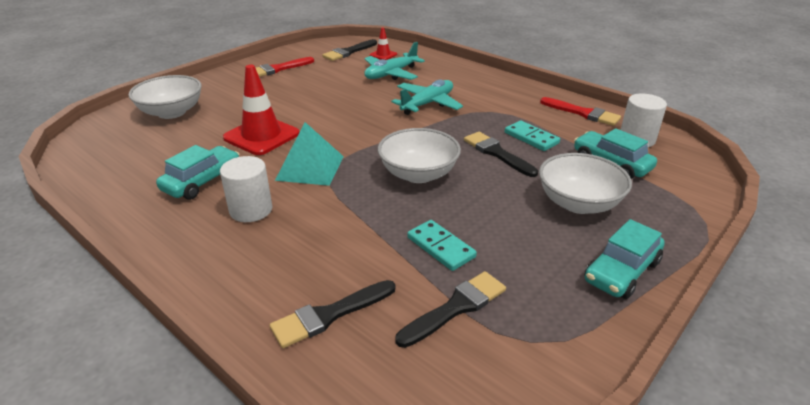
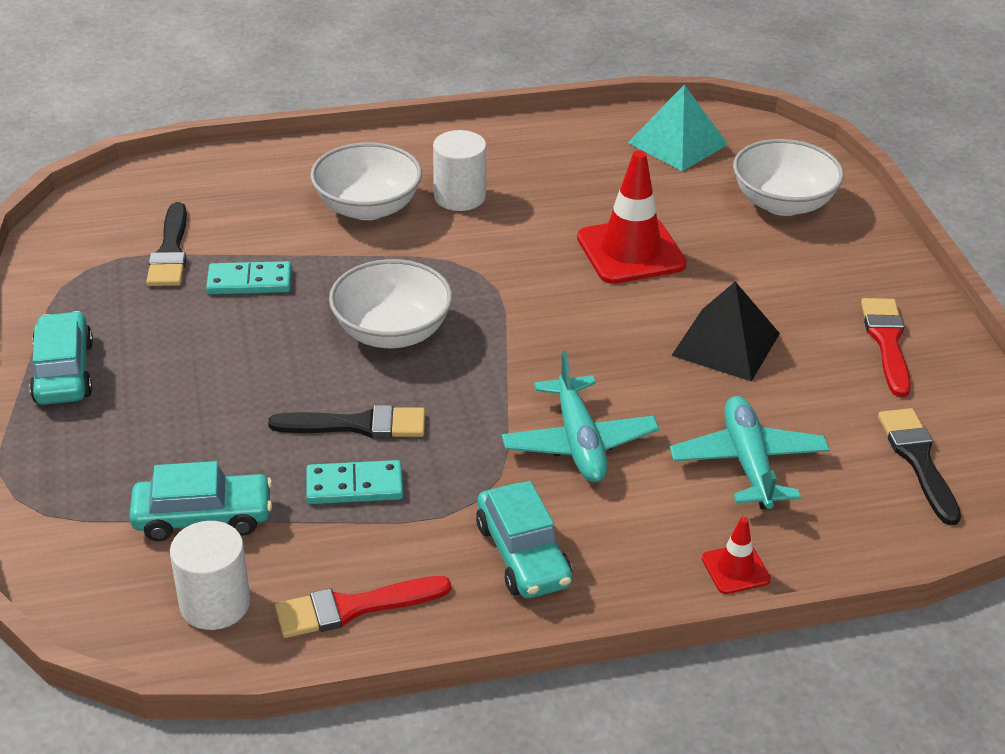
camera: 125 degrees right, 5 degrees up
turquoise car [156,145,240,200] -> turquoise car moved to [476,481,572,598]
black brush [270,280,396,348] -> none
turquoise pyramid [275,122,344,186] -> turquoise pyramid moved to [628,85,728,171]
red traffic cone [369,27,397,60] -> red traffic cone moved to [702,517,771,594]
white bowl [539,153,632,214] -> white bowl moved to [310,143,422,220]
none -> black pyramid [671,281,780,382]

